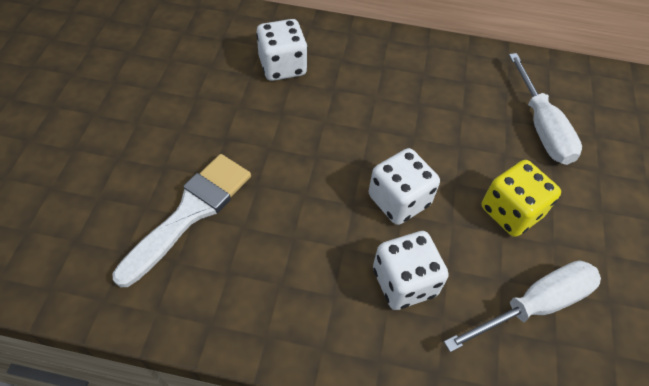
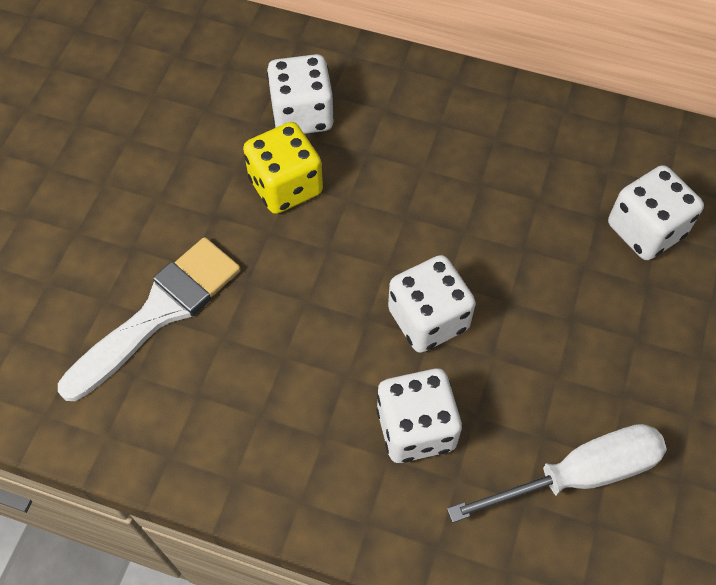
camera: 10 degrees right, 5 degrees up
yellow dice [481,160,561,237] -> yellow dice moved to [243,122,323,214]
white screwdriver [509,53,582,165] -> white dice [608,165,704,260]

